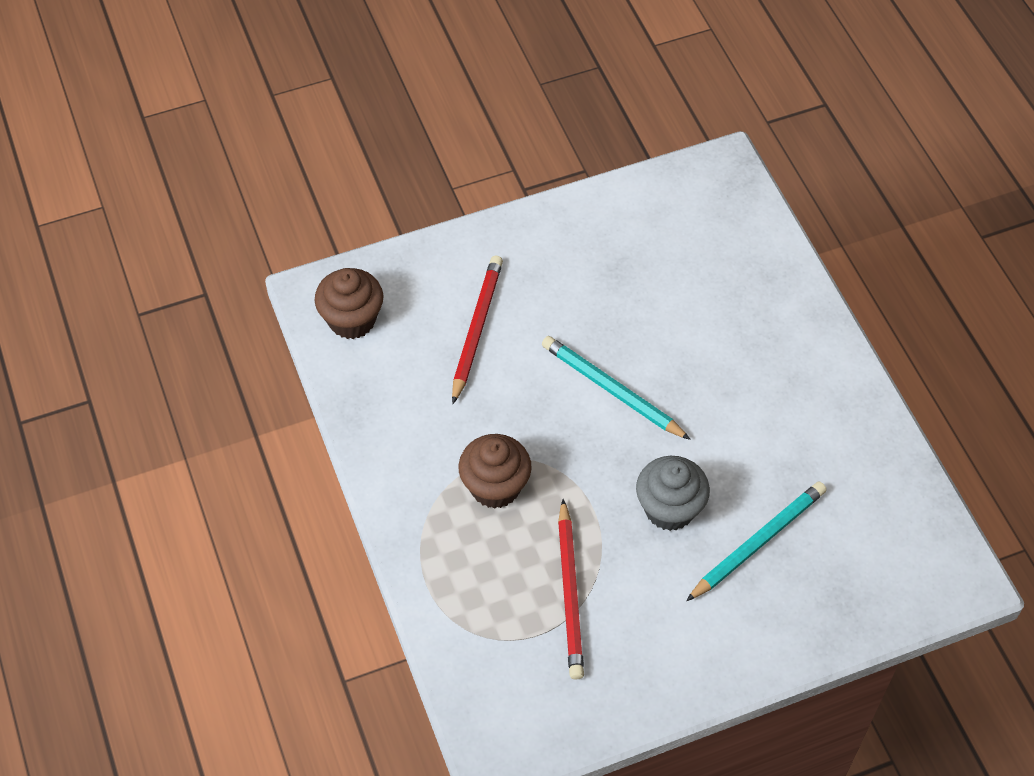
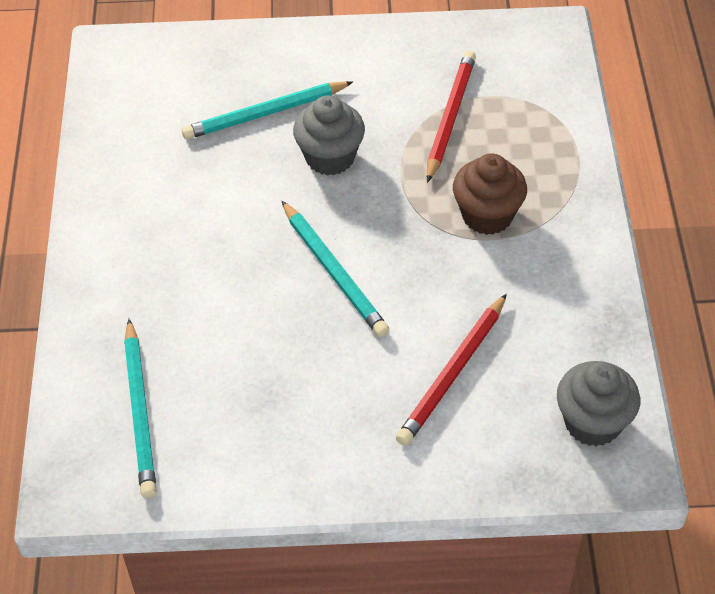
camera: 160 degrees left, 5 degrees down
brown cupcake [314,268,384,339] -> grey cupcake [557,361,640,447]
none -> turquoise pencil [124,319,157,498]

